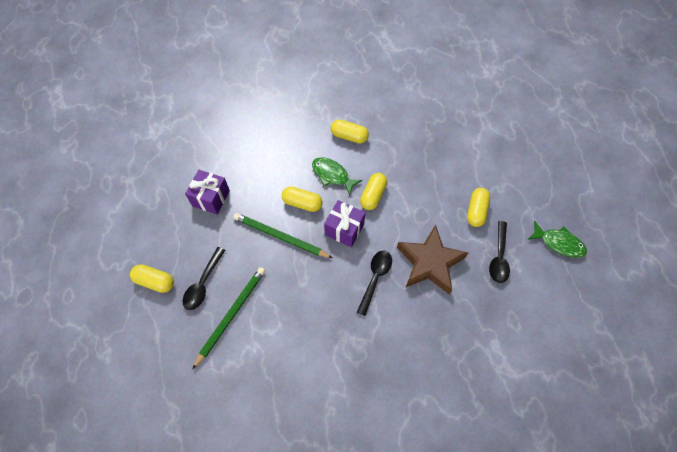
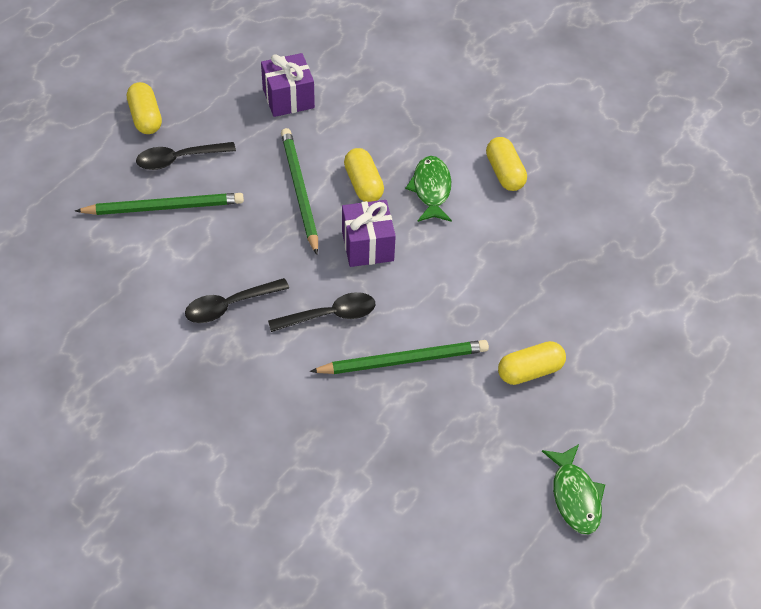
camera: 50 degrees right, 10 degrees down
yellow capsule [360,173,387,210] -> none
brown star [397,224,468,294] -> green pencil [310,340,489,374]
black spoon [489,221,510,283] -> black spoon moved to [185,278,289,323]

